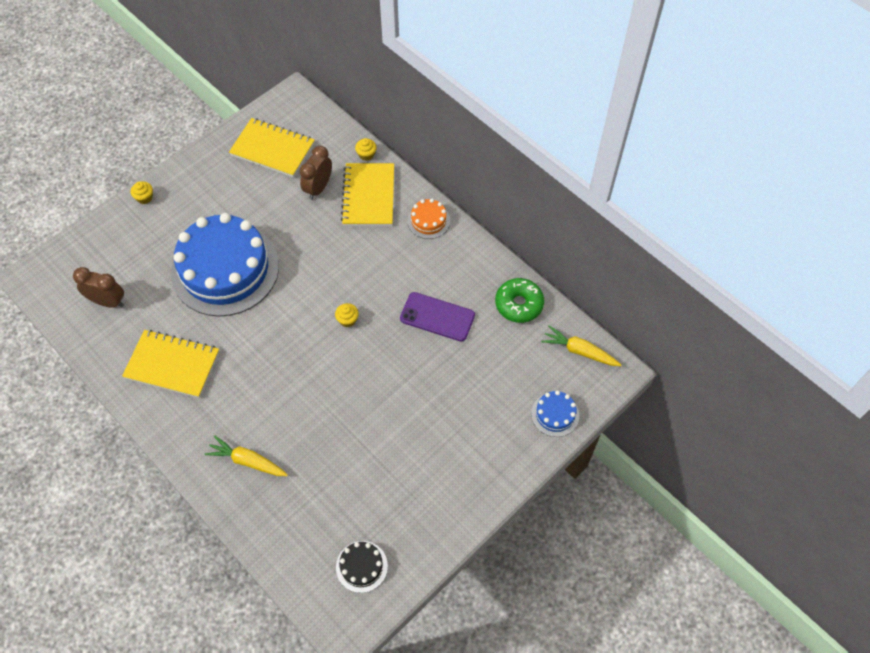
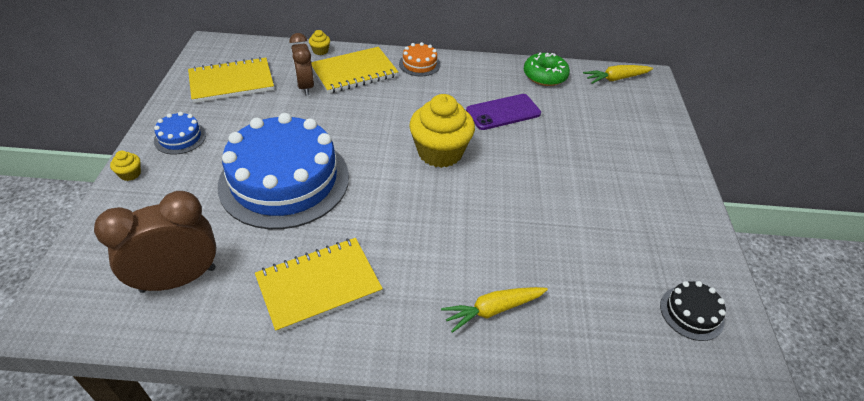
camera: 45 degrees left, 15 degrees down
brown clock [73,267,124,308] -> brown clock [94,191,216,293], size x1.51
yellow cupcake [335,303,359,327] -> yellow cupcake [409,94,475,168], size x2.48
yellow notebook [341,163,394,226] -> yellow notebook turned 75 degrees counterclockwise [311,47,398,94]
blue cake [531,391,579,437] -> blue cake moved to [154,112,206,155]

